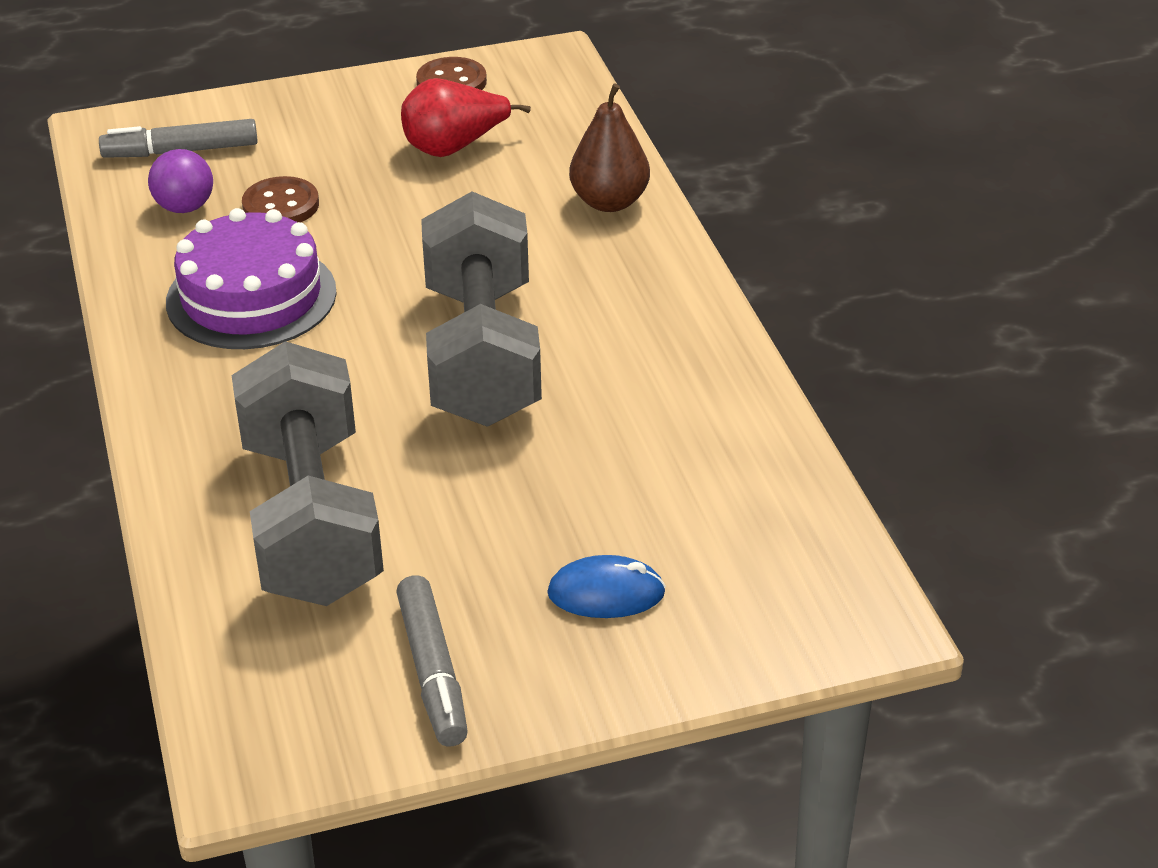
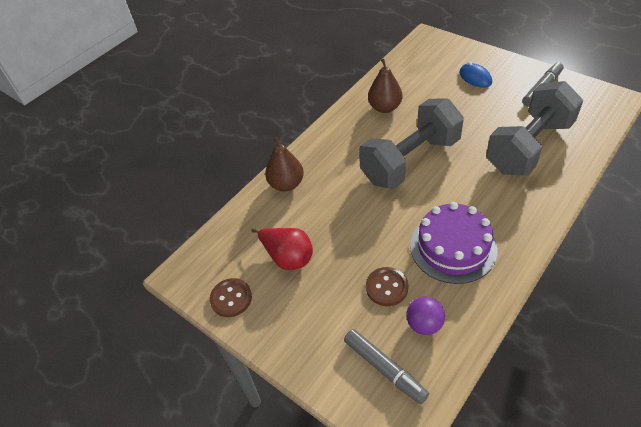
camera: 120 degrees left, 10 degrees up
none -> brown pear [368,59,402,113]

